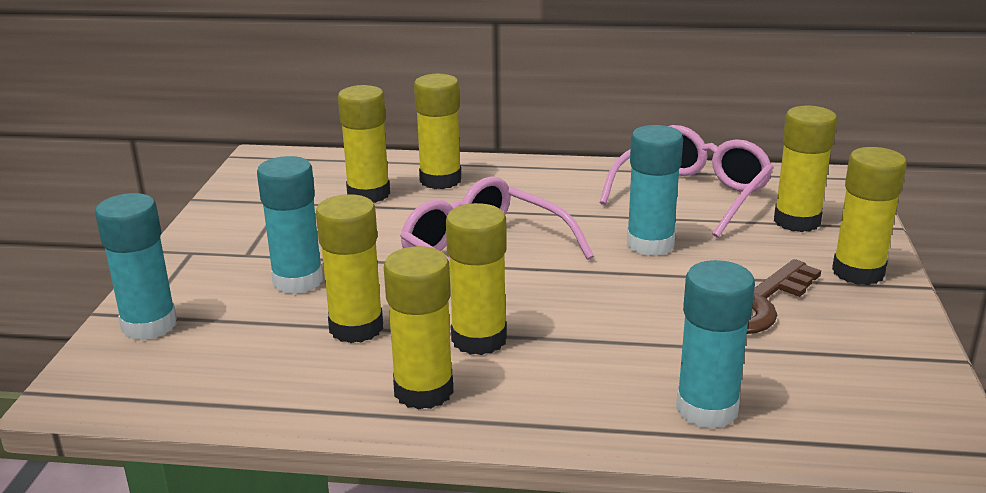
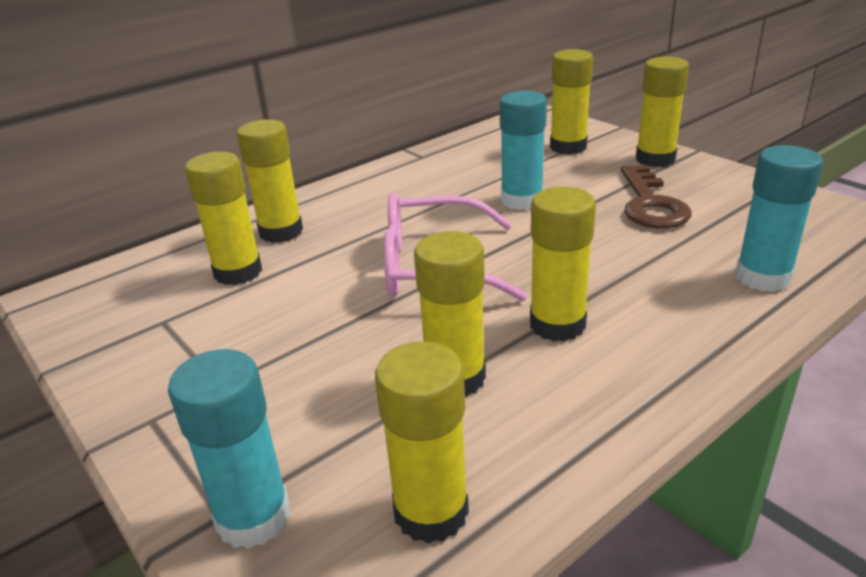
camera: 45 degrees left, 5 degrees up
turquoise glue stick [257,156,323,294] -> none
yellow glue stick [384,246,454,409] -> yellow glue stick moved to [375,341,469,544]
pink glasses [599,125,774,238] -> none

